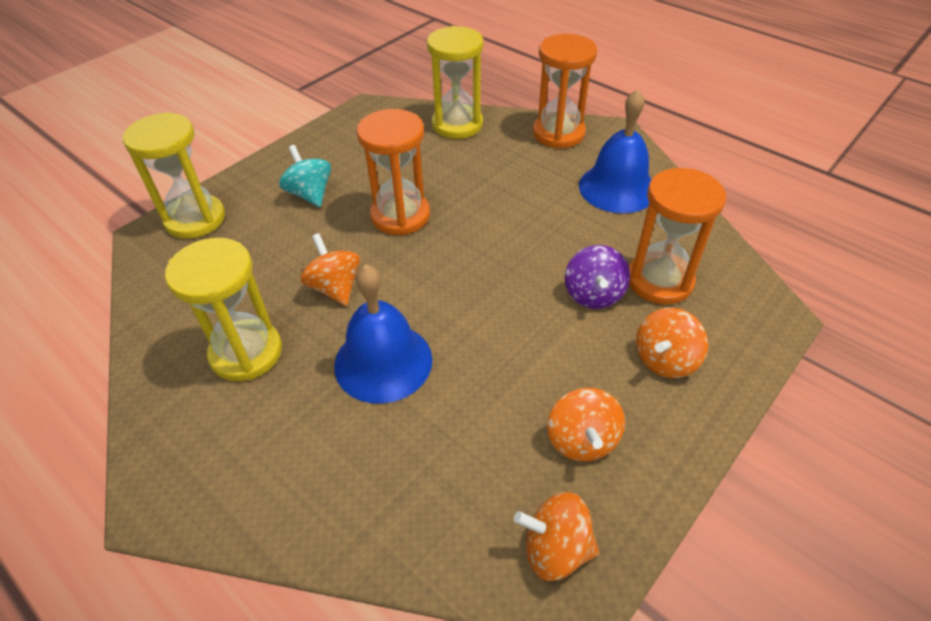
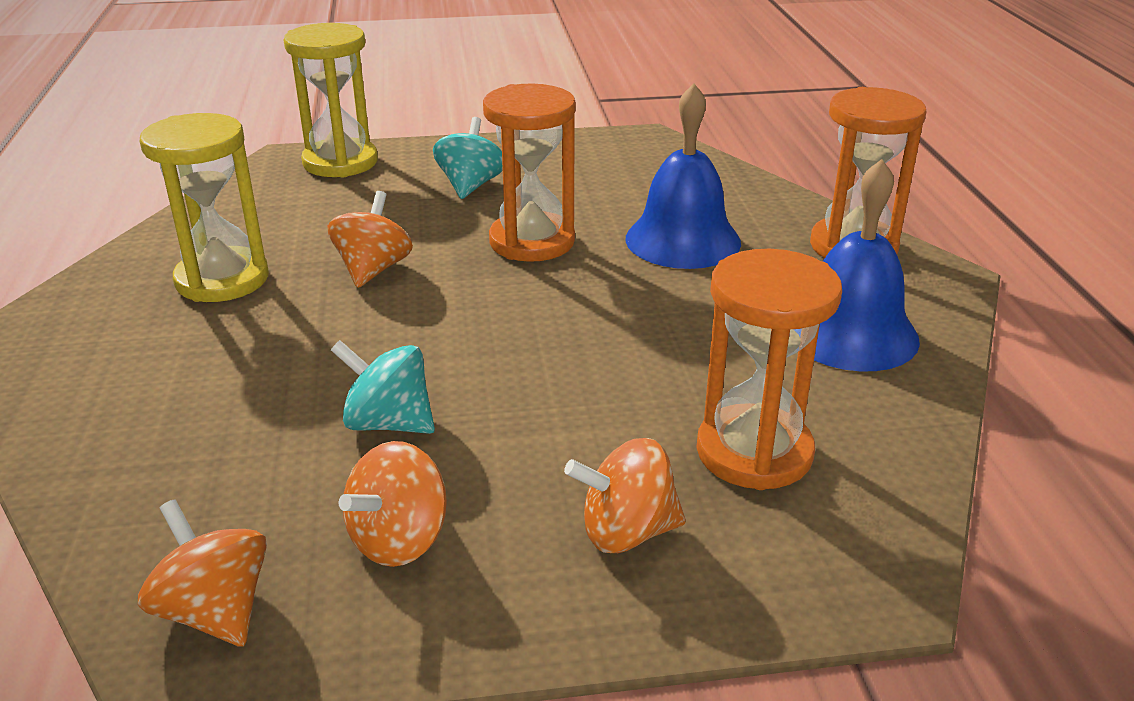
camera: 40 degrees right, 15 degrees down
blue bell [334,264,432,404] -> blue bell moved to [625,83,741,269]
yellow hourglass [427,26,483,139] -> none
purple spinning top [565,245,630,309] -> none
none -> turquoise spinning top [331,340,435,434]

